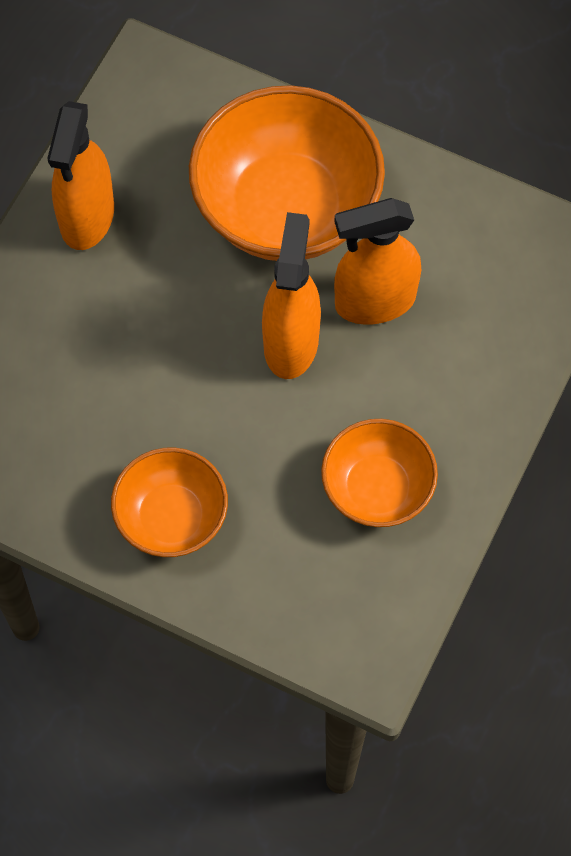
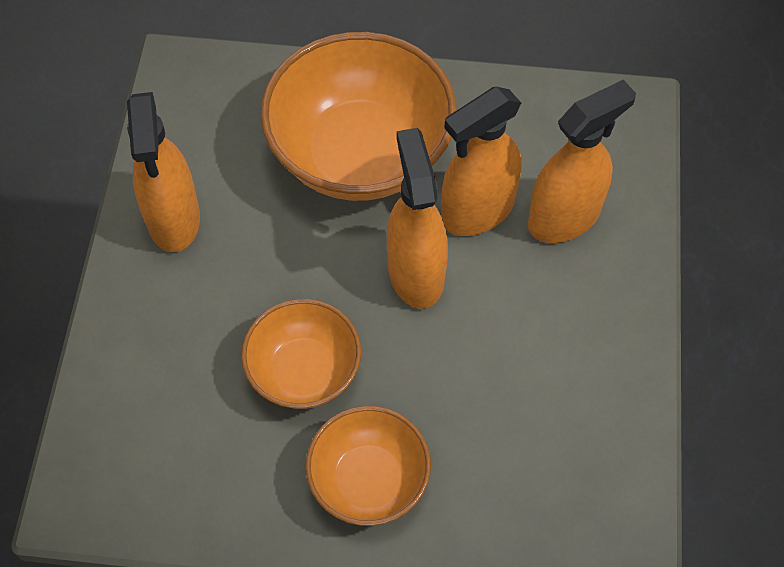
camera: 20 degrees left, 5 degrees down
orange bowl [321,419,438,527] -> orange bowl moved to [241,299,361,409]
none -> orange spray bottle [528,79,636,243]

